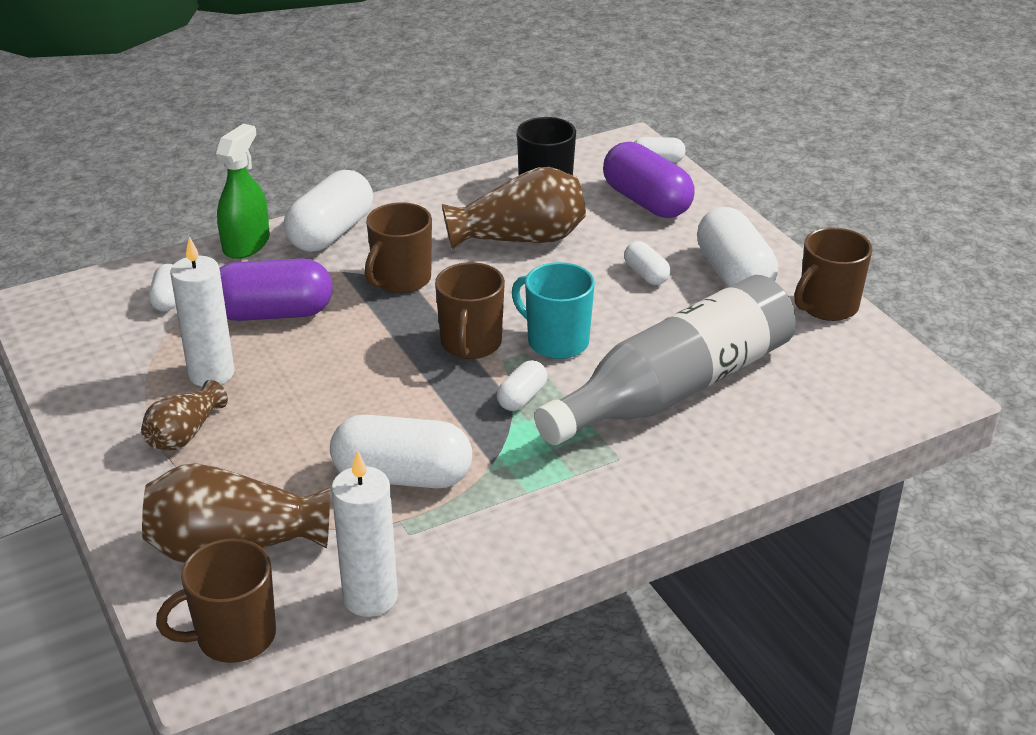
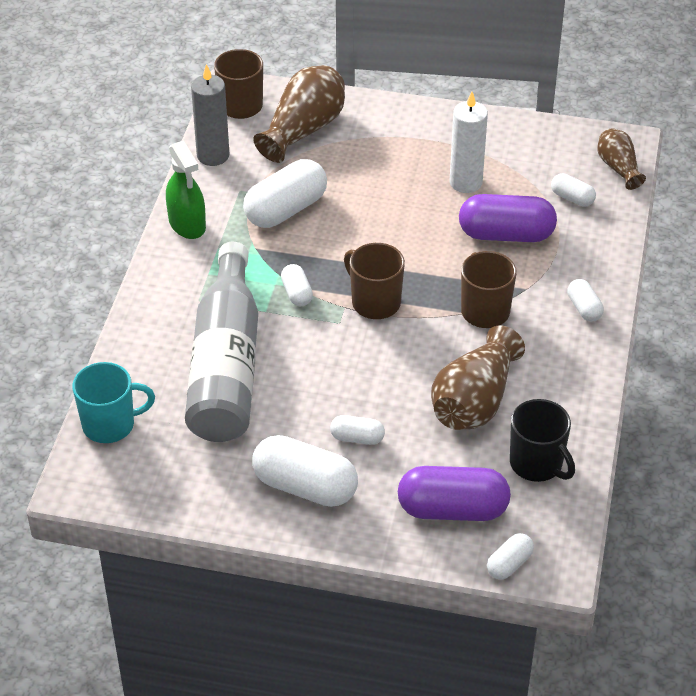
camera: 130 degrees right, 10 degrees up
brown vase [141,380,228,451] -> brown vase moved to [597,128,646,190]
green spray bottle [216,124,270,259] -> green spray bottle moved to [166,140,206,239]
purple capsule [220,258,333,321] -> purple capsule turned 60 degrees clockwise [459,194,557,242]
white capsule [284,170,373,252] -> white capsule [567,279,604,321], size x0.51
white candle [331,450,398,617] -> grey candle [191,64,229,166]
turquoise mug [512,262,595,359] -> turquoise mug moved to [72,362,155,443]
brown mug [794,227,873,321] -> none

